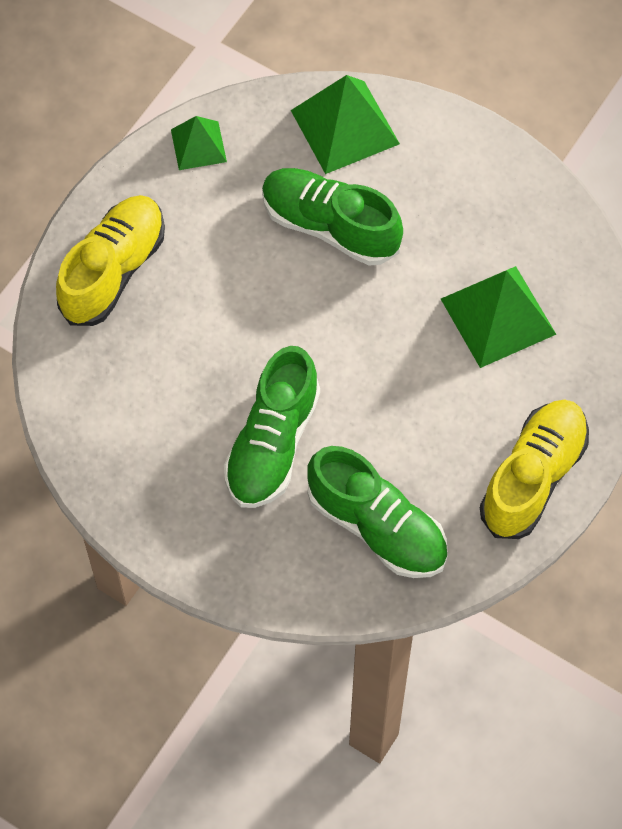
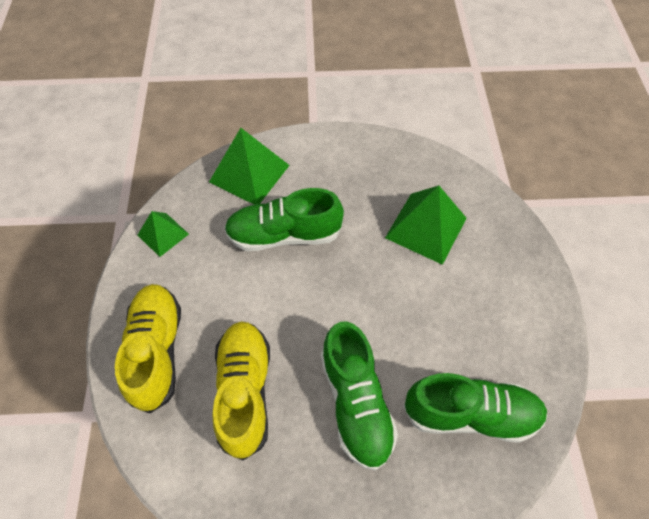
camera: 35 degrees left, 5 degrees down
yellow shoe [480,399,589,539] -> yellow shoe moved to [212,322,270,461]

